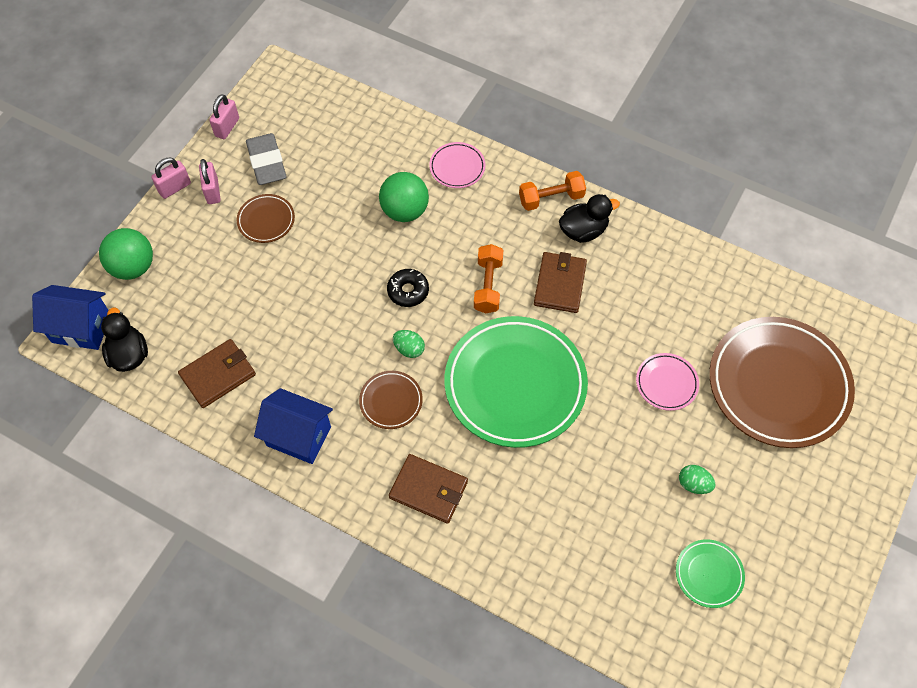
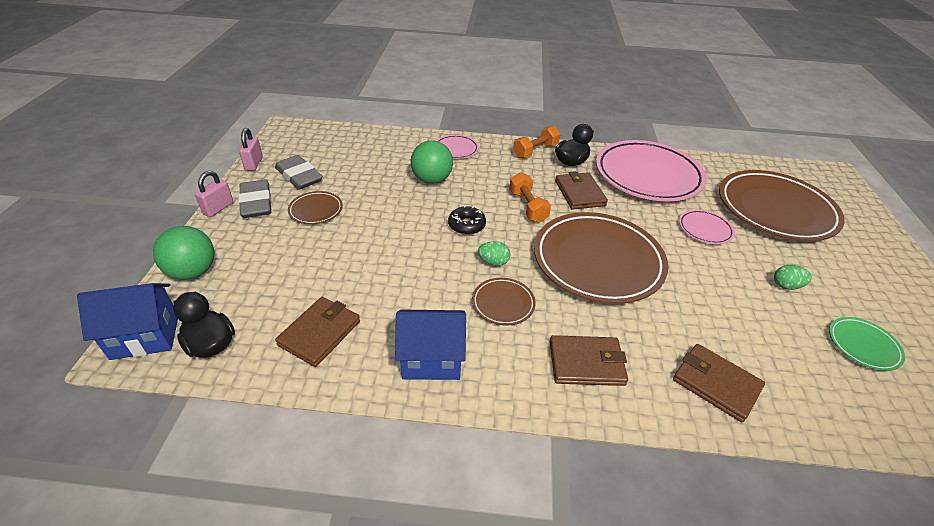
camera: 25 degrees left, 20 degrees down
pink padlock [199,159,221,204] -> grey eraser [238,180,271,218]
green plate [444,316,588,448] -> brown plate [534,212,668,304]
none -> pink plate [596,140,707,202]
none -> brown wallet [673,344,765,422]

